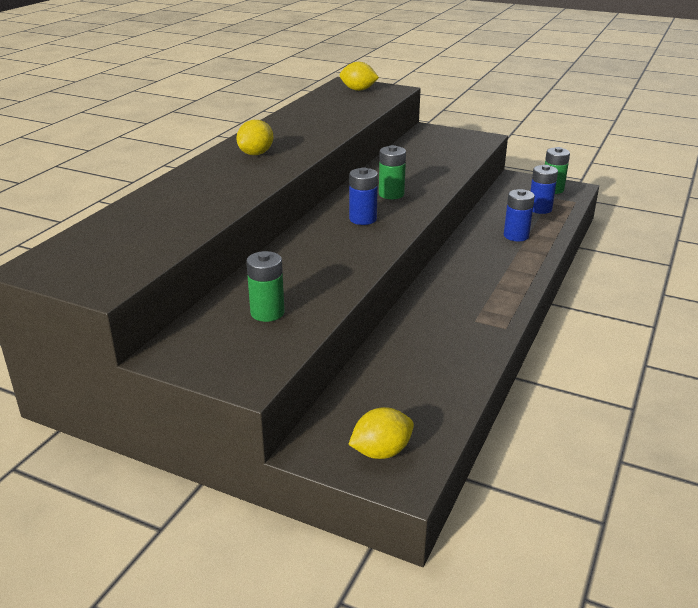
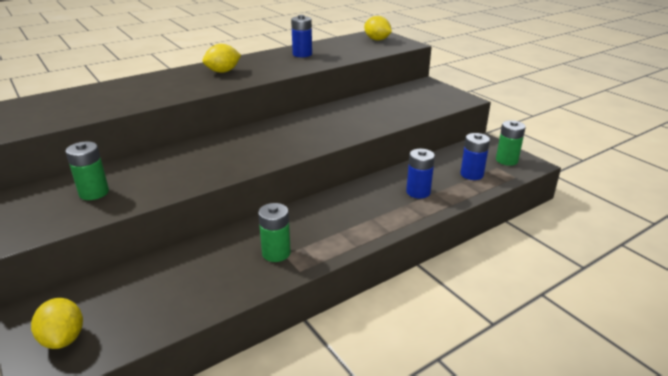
camera: 30 degrees right, 0 degrees up
yellow lemon [348,407,414,459] -> yellow lemon turned 60 degrees clockwise [31,298,83,349]
blue battery [349,167,378,225] -> blue battery moved to [291,15,312,57]
green battery [379,145,406,199] -> green battery moved to [258,203,291,262]

